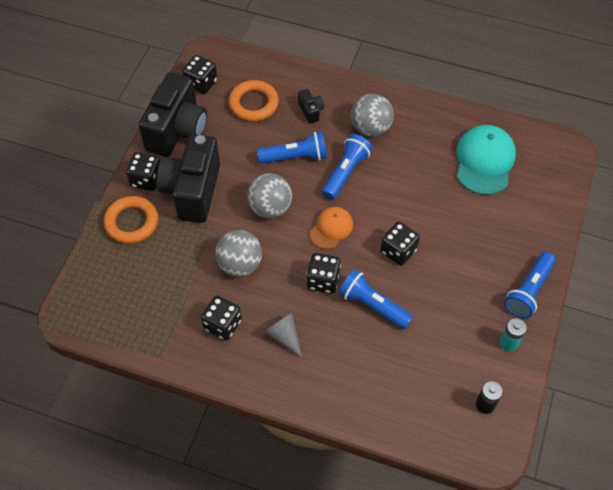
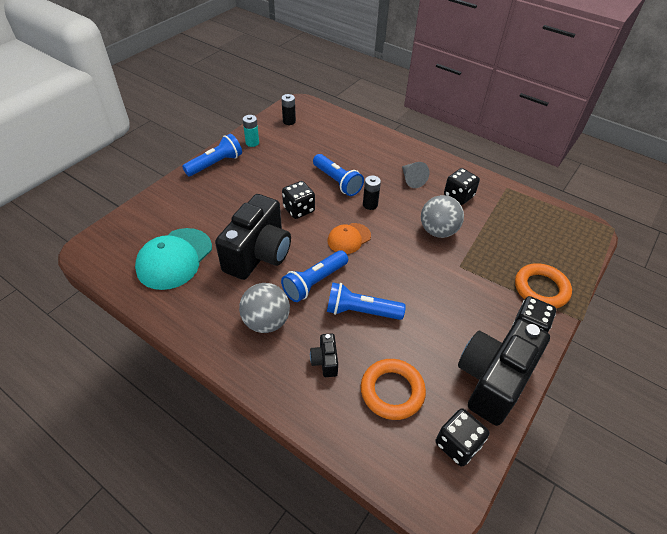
camera: 165 degrees left, 10 degrees down
black camera [157,134,220,223] -> black camera moved to [215,194,291,280]
grey ball [247,173,292,218] -> none
black dice [306,253,341,294] -> black battery [363,176,381,210]

